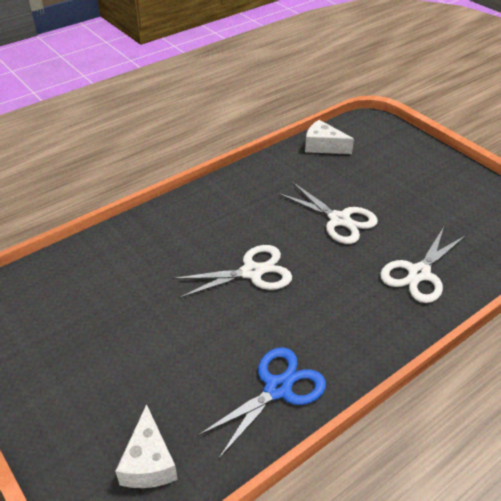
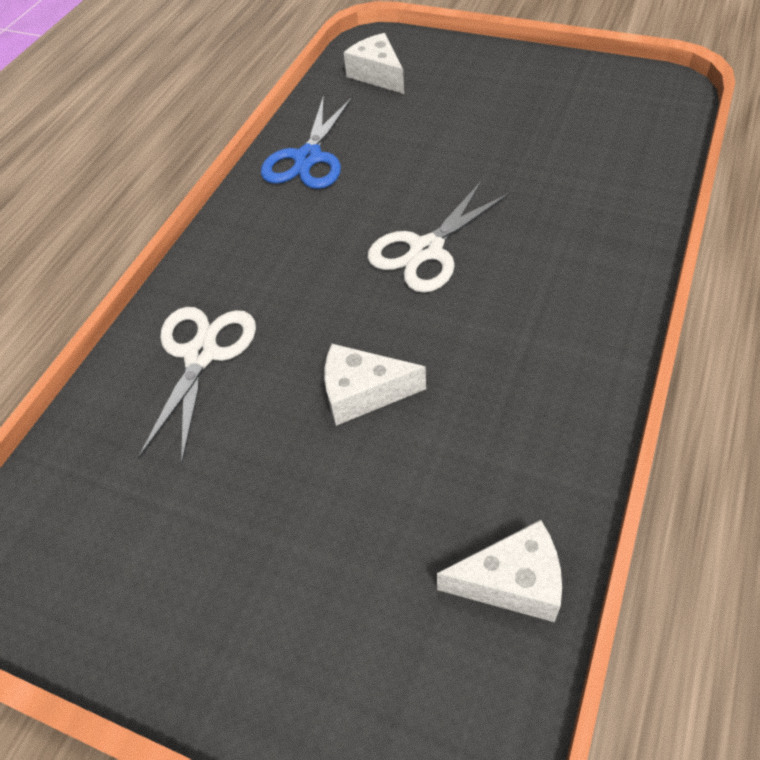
camera: 155 degrees right, 10 degrees up
white scissors [278,182,378,244] -> white cheese [324,344,426,426]

